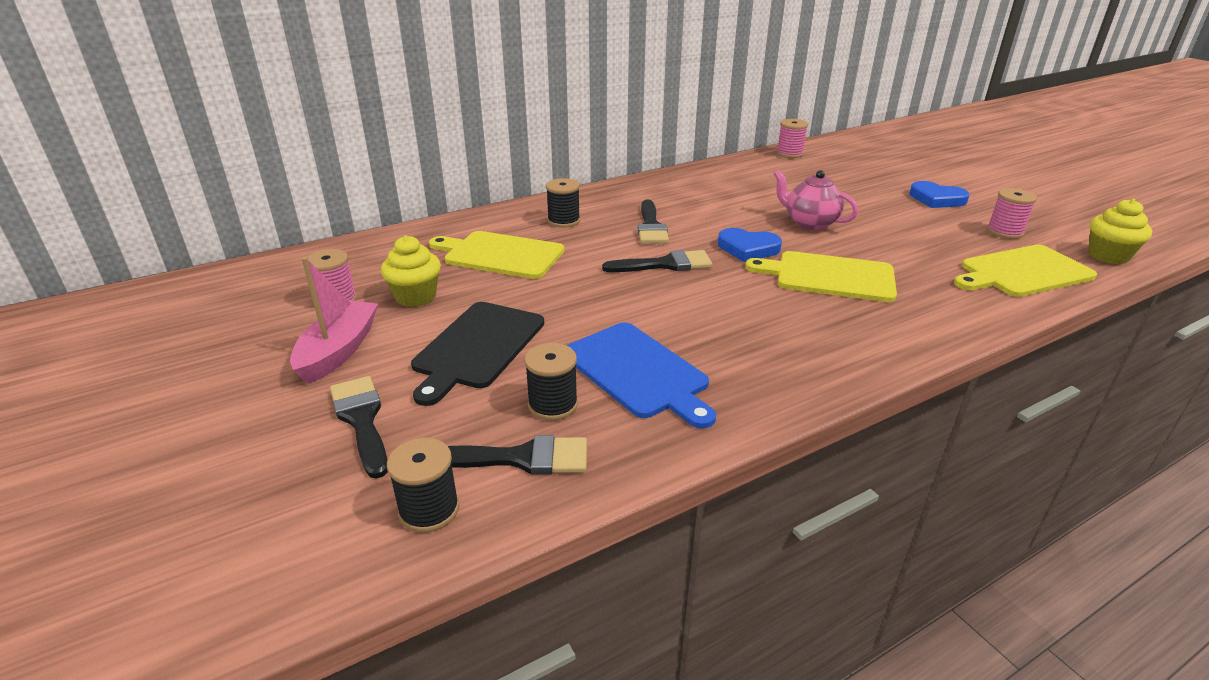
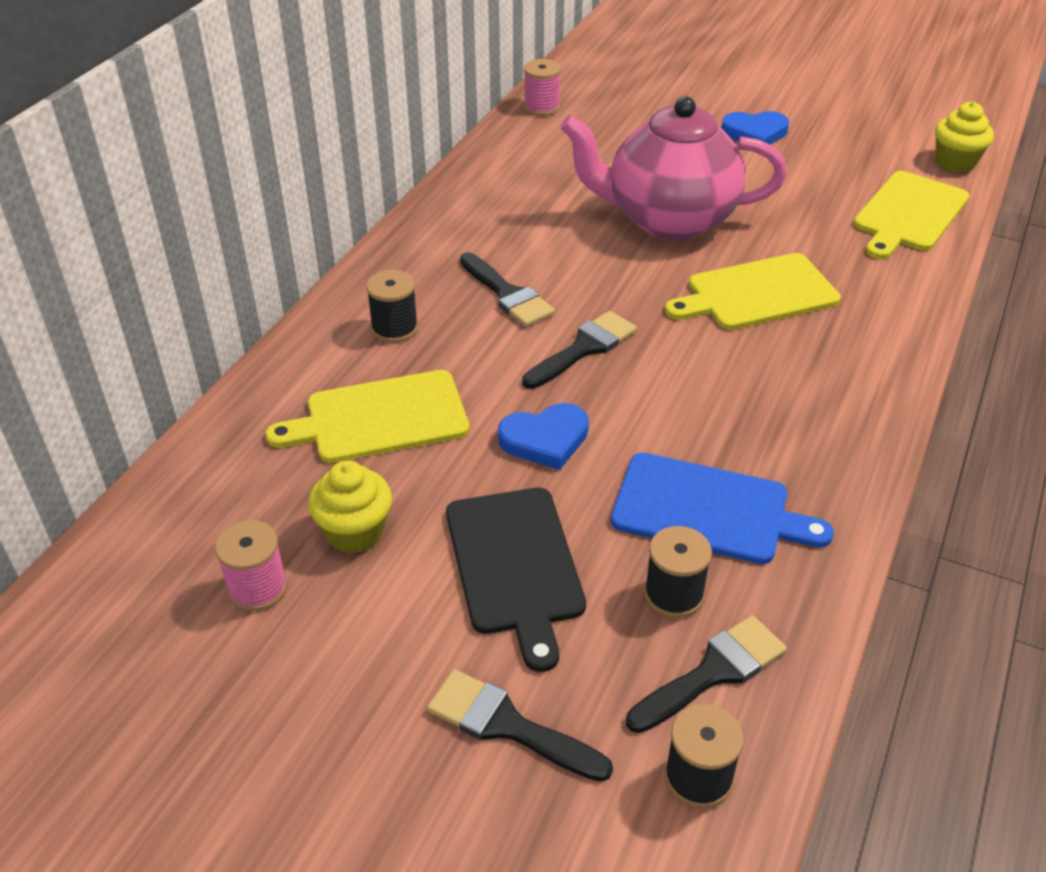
camera: 35 degrees left, 10 degrees up
pink boat [290,257,378,384] -> none
blue heart [718,228,782,262] -> blue heart moved to [498,403,589,470]
pink teapot [773,170,858,230] -> pink teapot [560,96,787,240], size x1.89
pink spool [987,188,1037,239] -> none

